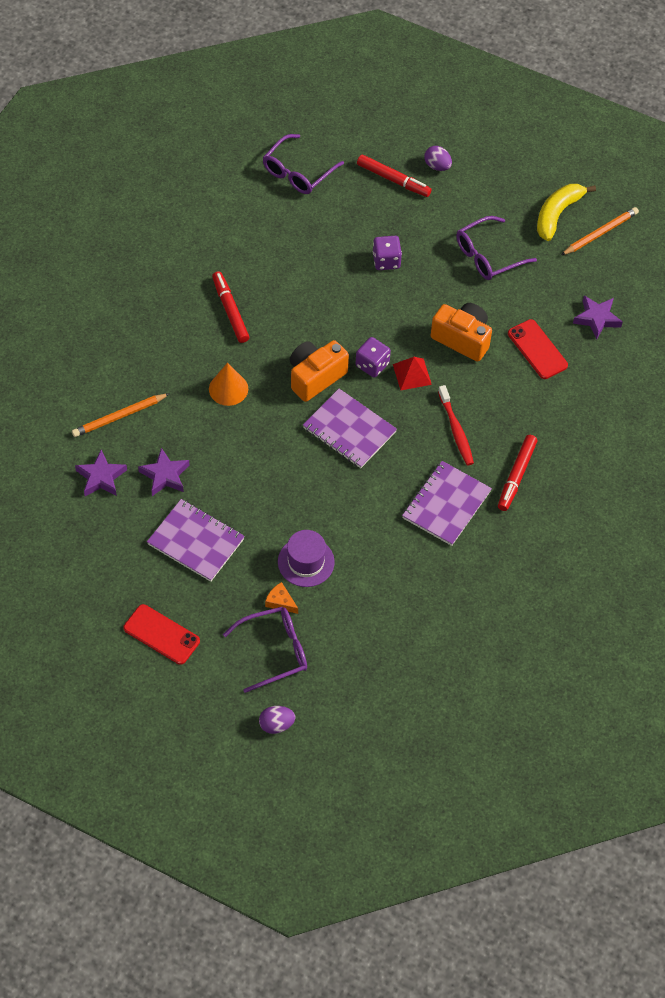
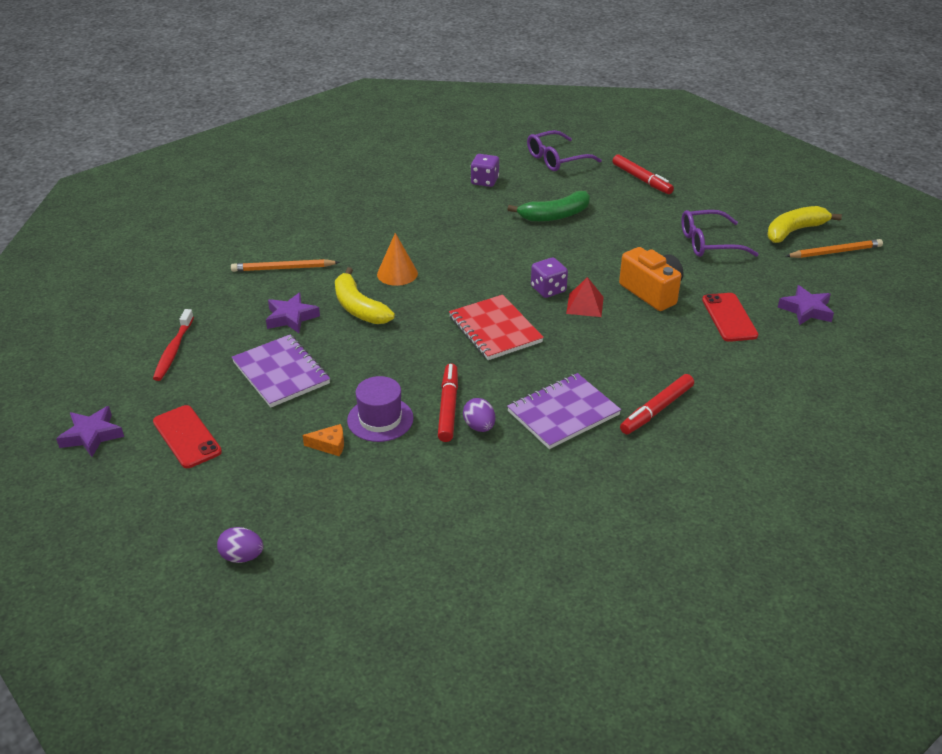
camera: 25 degrees right, 20 degrees down
purple star [75,450,127,496] -> purple star moved to [56,406,124,457]
red marker [212,271,249,343] -> red marker moved to [438,363,458,442]
purple glasses [223,607,307,693] -> none
orange cheese [265,582,298,614] -> orange cheese turned 120 degrees clockwise [303,424,344,456]
orange camera [290,340,349,402] -> none
purple notebook [303,389,397,468] -> red notebook [449,295,544,360]
purple dice [373,236,402,270] -> purple dice moved to [471,154,499,187]
purple egg [424,146,452,171] -> purple egg moved to [463,398,495,432]
red toothbrush [438,385,474,465] -> red toothbrush moved to [153,309,194,381]
none -> yellow banana [335,267,395,324]
none -> green banana [507,191,590,222]

